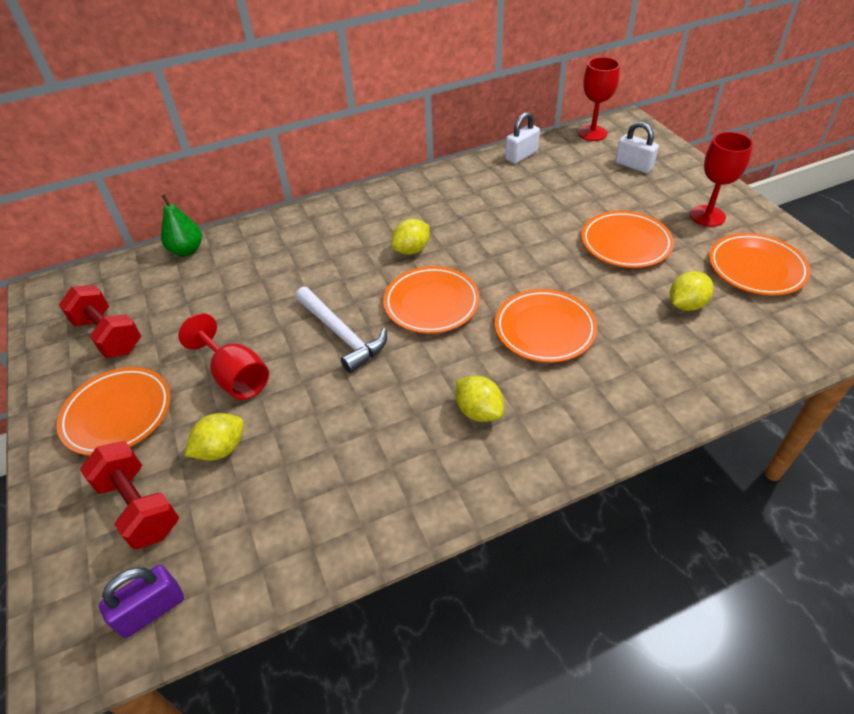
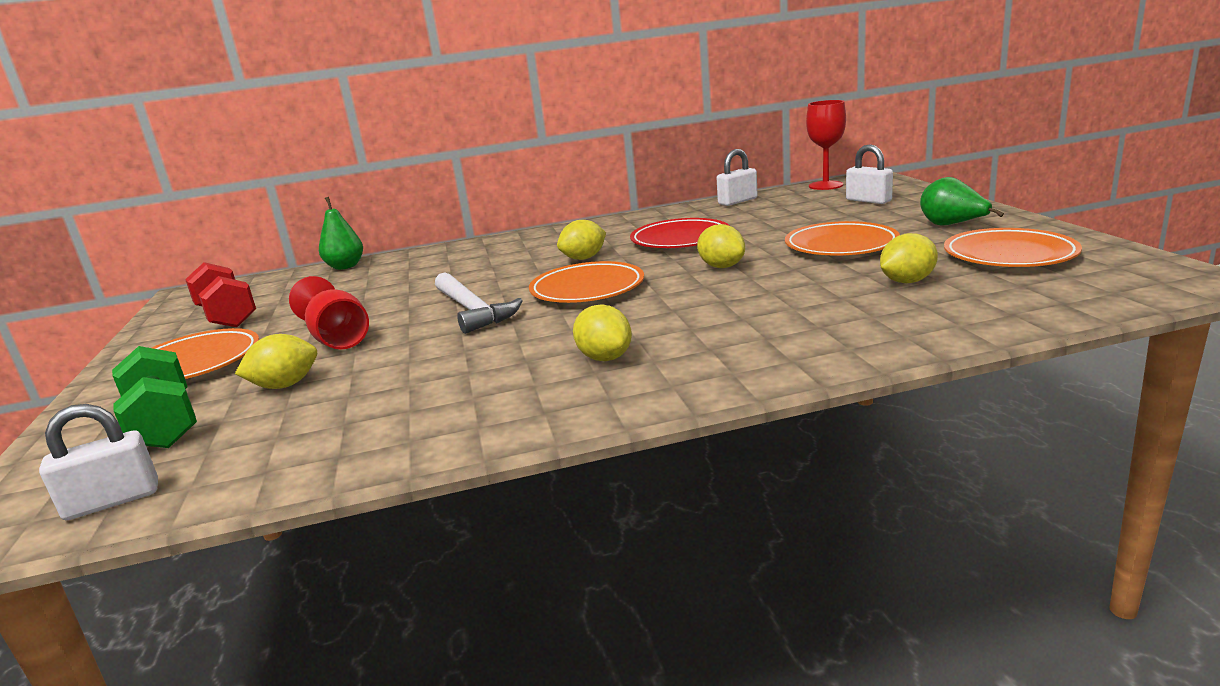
camera: 10 degrees right, 25 degrees down
red dumbbell [80,441,179,549] -> green dumbbell [112,346,197,448]
purple padlock [99,565,184,638] -> white padlock [39,404,158,520]
orange plate [495,289,597,363] -> none
red goblet [690,132,753,227] -> green pear [920,177,1004,226]
none -> red plate [630,218,729,248]
none -> yellow lemon [697,224,745,268]

